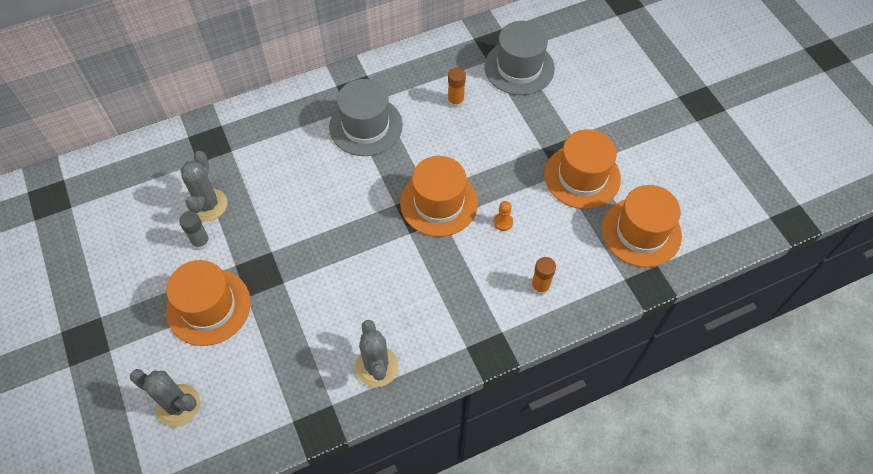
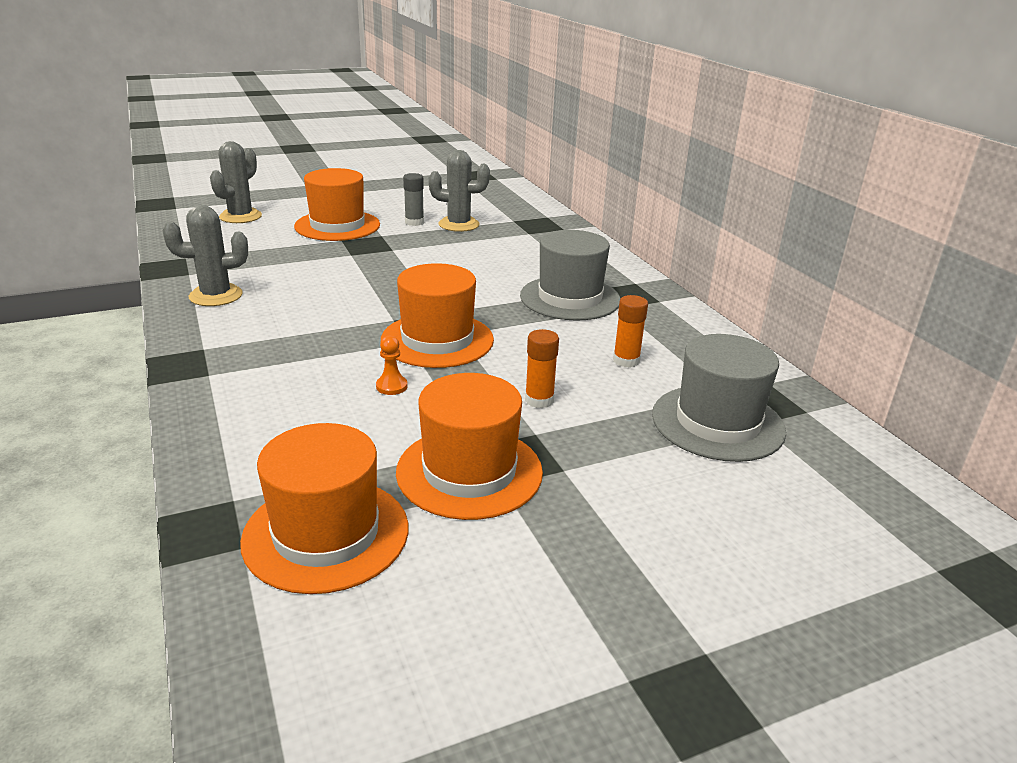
camera: 90 degrees right, 30 degrees down
orange glue stick [531,257,556,295] -> orange glue stick moved to [525,329,559,408]

